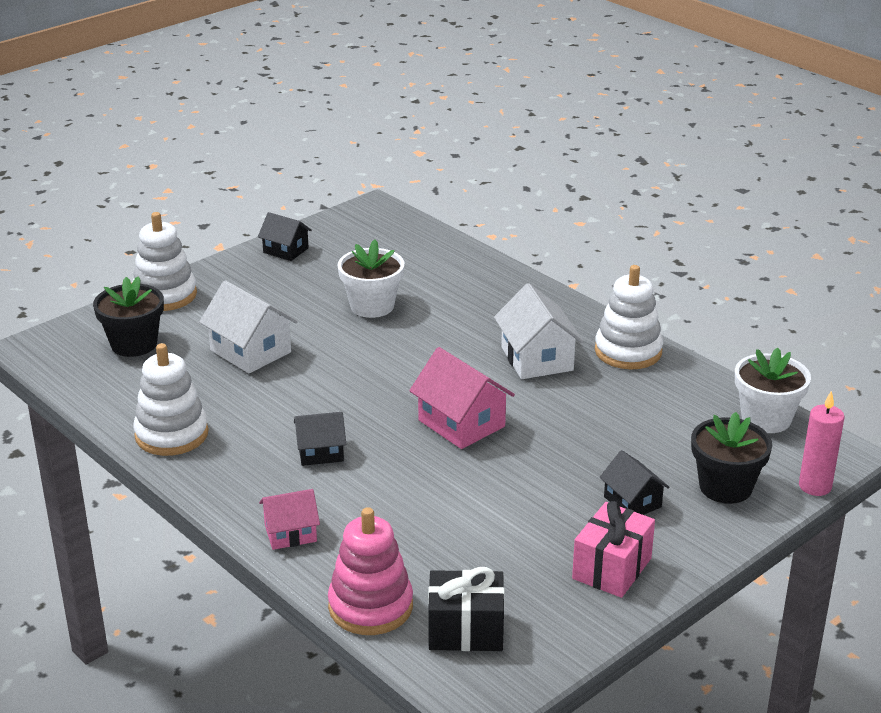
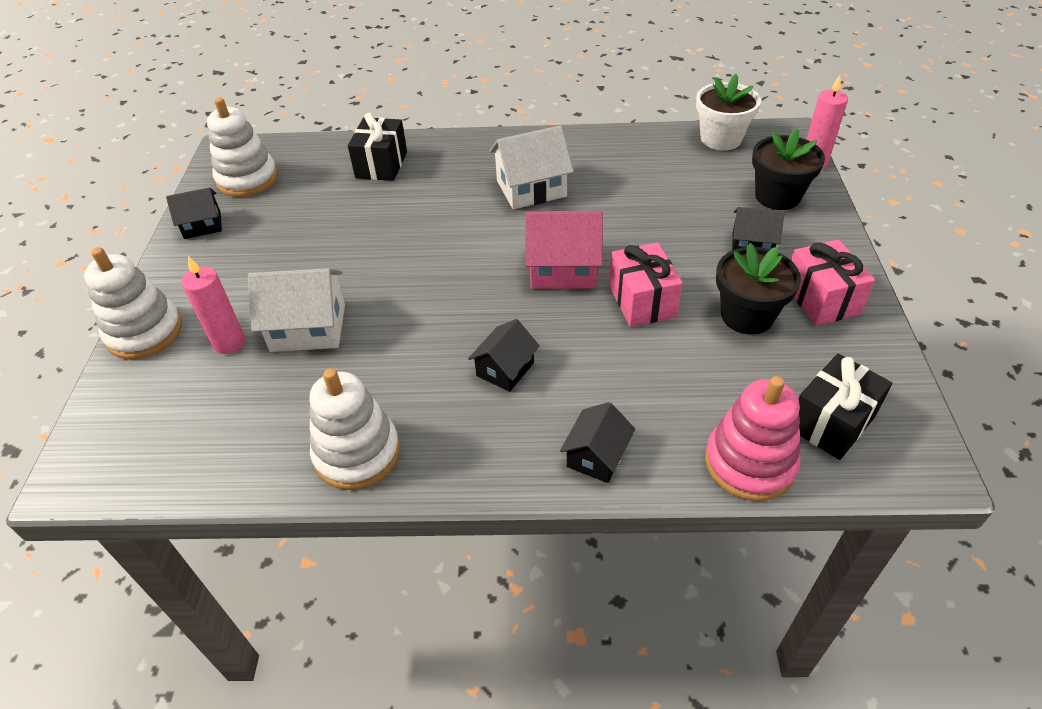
camera: 45 degrees left, 15 degrees up
black flower pot [93,276,164,357] -> black flower pot moved to [716,243,801,335]
pink house [259,489,320,550] -> black house [560,402,635,483]
white flower pot [338,240,404,318] -> none
white house [494,283,584,379] -> white house turned 45 degrees counterclockwise [489,125,574,209]
white stacking toy [595,265,663,369] -> white stacking toy moved to [207,97,278,197]
none -> pink candle [181,256,245,354]
none -> black gift [348,113,407,181]
none -> pink gift [609,242,683,327]

